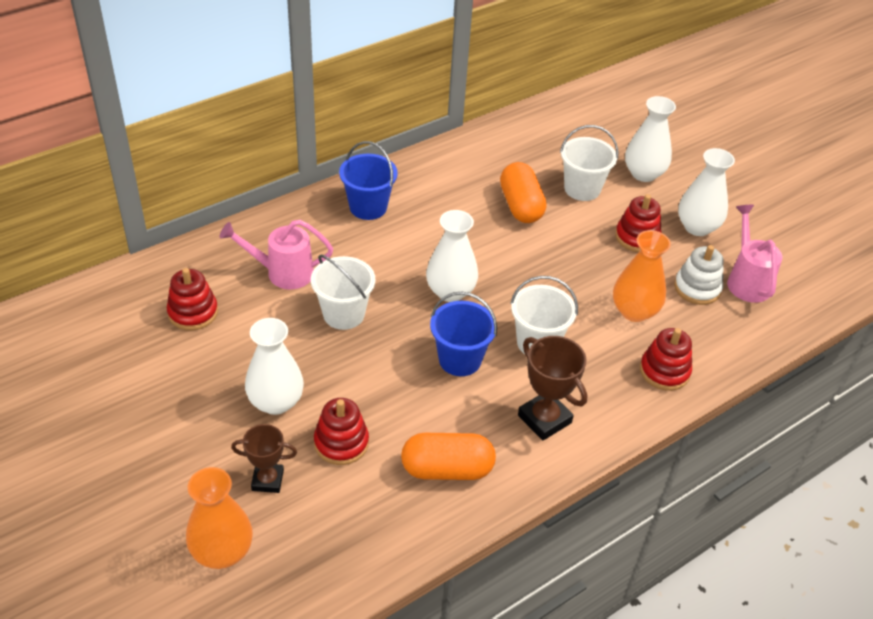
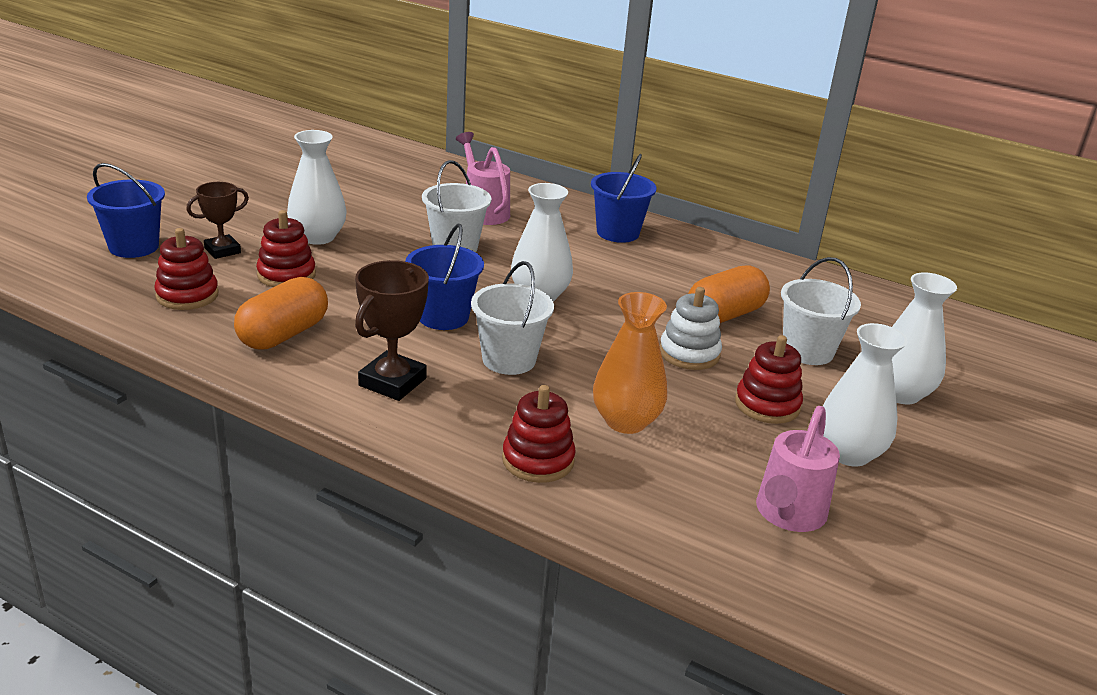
camera: 65 degrees right, 15 degrees down
red stacking toy [167,268,218,330] -> red stacking toy moved to [154,228,219,310]
orange vase [186,467,253,569] -> blue bucket [87,163,165,258]
brown trophy [231,424,297,493] -> brown trophy turned 75 degrees clockwise [186,182,249,259]
orange capsule [401,433,496,480] -> orange capsule turned 60 degrees clockwise [234,277,328,350]
white stacking toy [674,245,724,305] -> white stacking toy moved to [660,287,722,370]
pink watering can [727,205,782,303] -> pink watering can turned 150 degrees clockwise [756,406,840,532]

